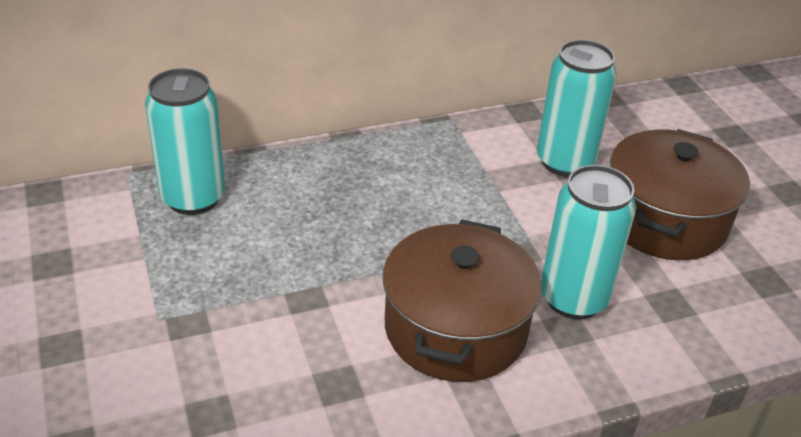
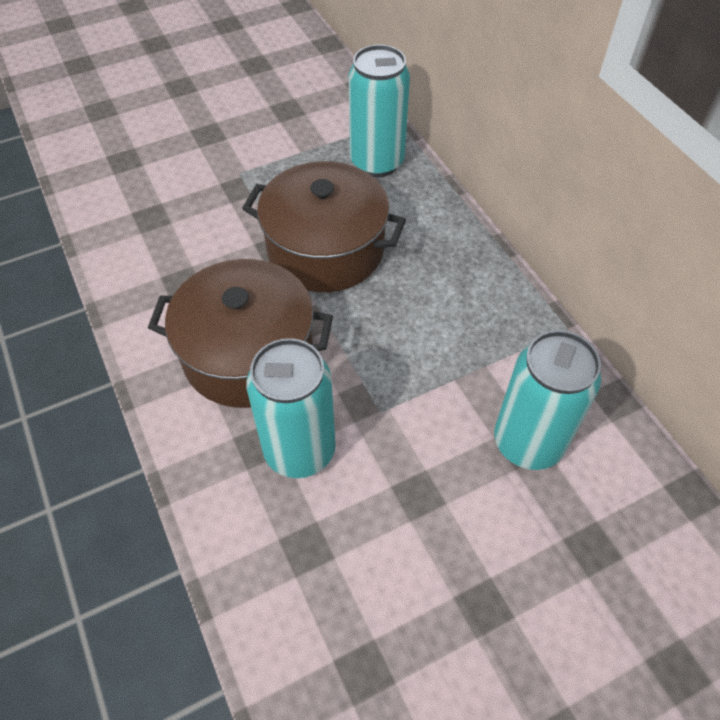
camera: 85 degrees right, 15 degrees up
brown pot [610,129,750,260] -> brown pot moved to [242,161,406,292]

